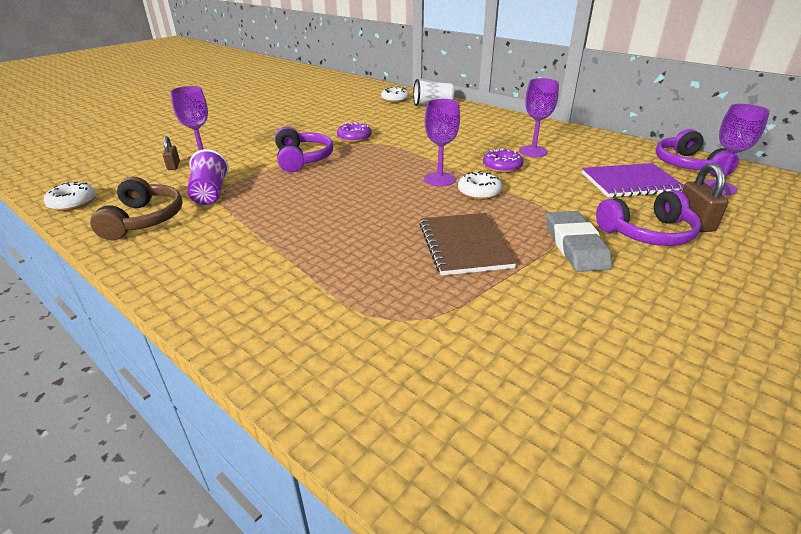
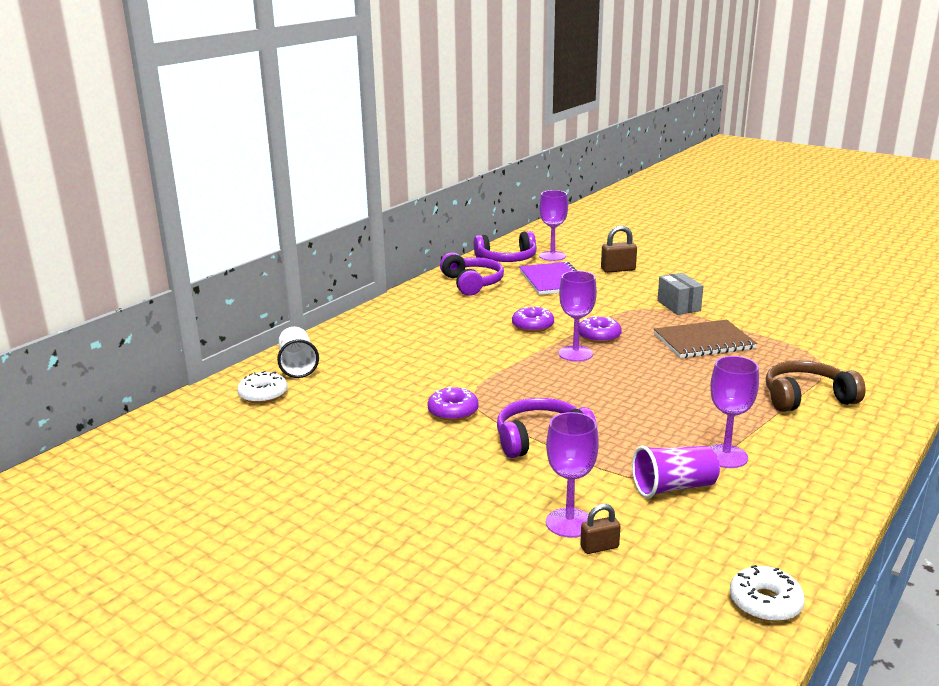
camera: 95 degrees left, 10 degrees down
brown headphones [90,177,183,240] -> brown headphones moved to [766,360,866,412]
white donut [458,171,502,200] -> purple donut [579,316,622,343]
purple goblet [519,78,559,157] -> purple goblet moved to [709,356,759,468]
grey eraser [546,211,612,272] -> grey box [657,273,703,315]
purple headphones [596,190,701,246] -> purple headphones moved to [440,253,504,296]

